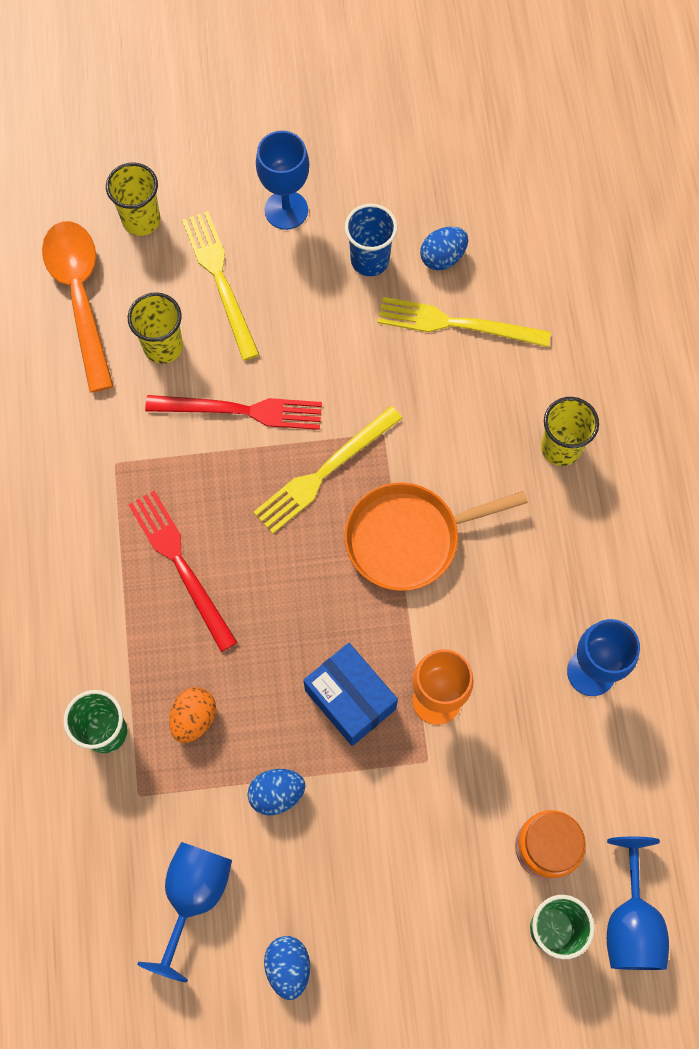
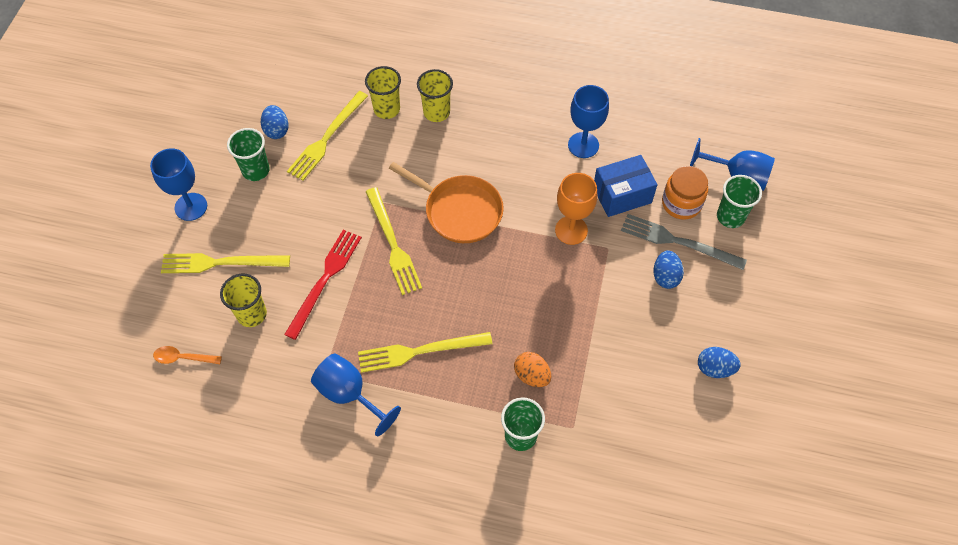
camera: 70 degrees left, 10 degrees down
orange spoon [42,221,114,392] -> orange spoon [153,346,222,364], size x0.46
yellow cup [106,162,160,236] -> yellow cup moved to [365,66,401,119]
red fork [128,491,238,652] -> yellow fork [358,332,493,373]
blue goblet [137,842,232,982] -> blue goblet moved to [311,353,401,436]
blue egg [247,769,305,816] -> blue egg moved to [653,250,684,289]
blue box [303,643,398,746] -> blue box moved to [594,155,657,217]
orange pan [344,482,528,591] -> orange pan turned 60 degrees counterclockwise [389,162,504,243]
blue cup [345,204,397,276] -> green cup [227,128,270,181]
none -> grey fork [621,214,747,270]

